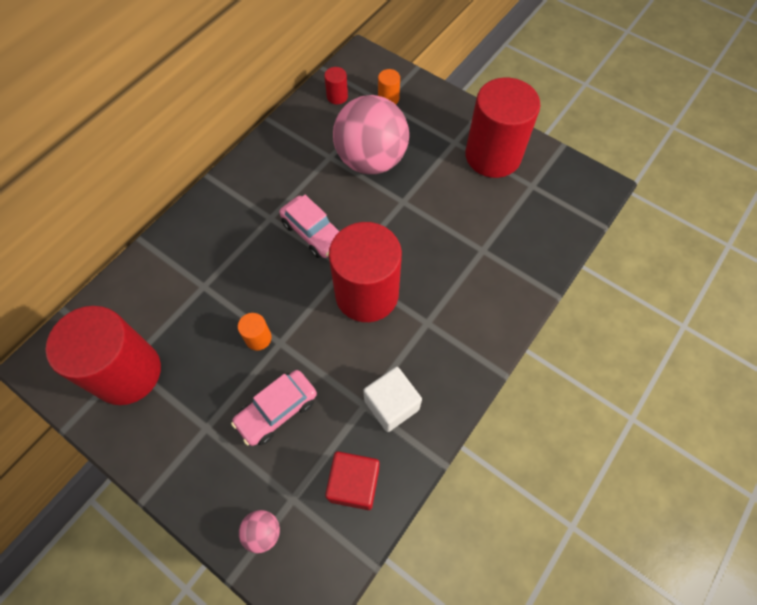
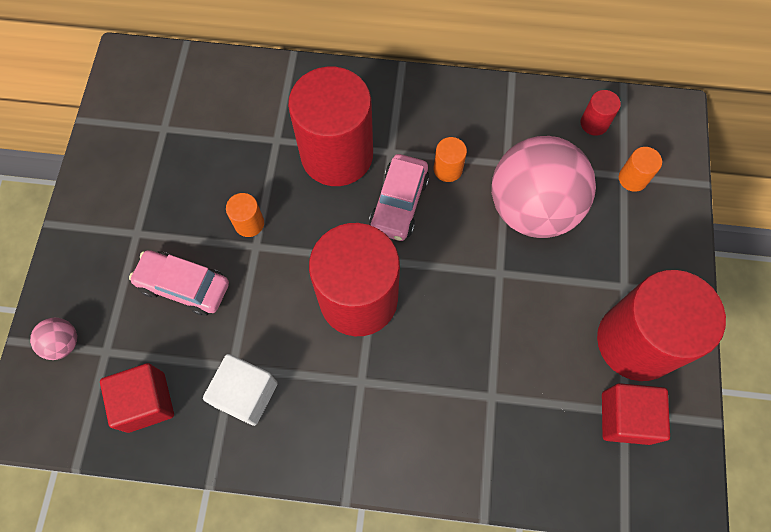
camera: 60 degrees right, 5 degrees up
red cylinder [46,306,161,405] -> red cylinder moved to [288,67,373,186]
none -> orange cylinder [434,137,467,182]
none -> red cube [602,383,670,445]

